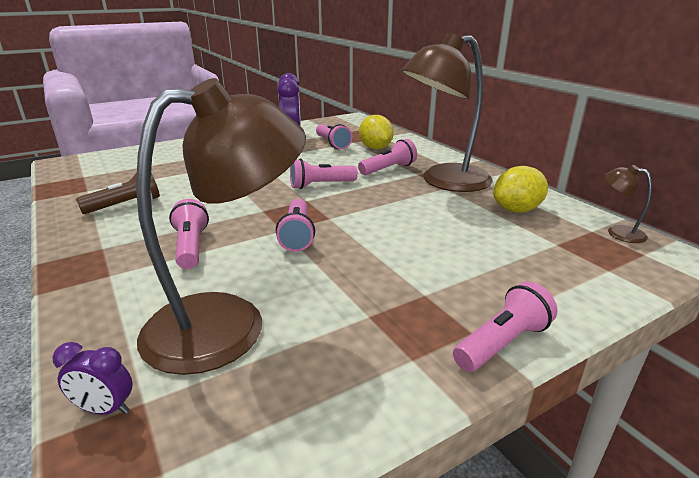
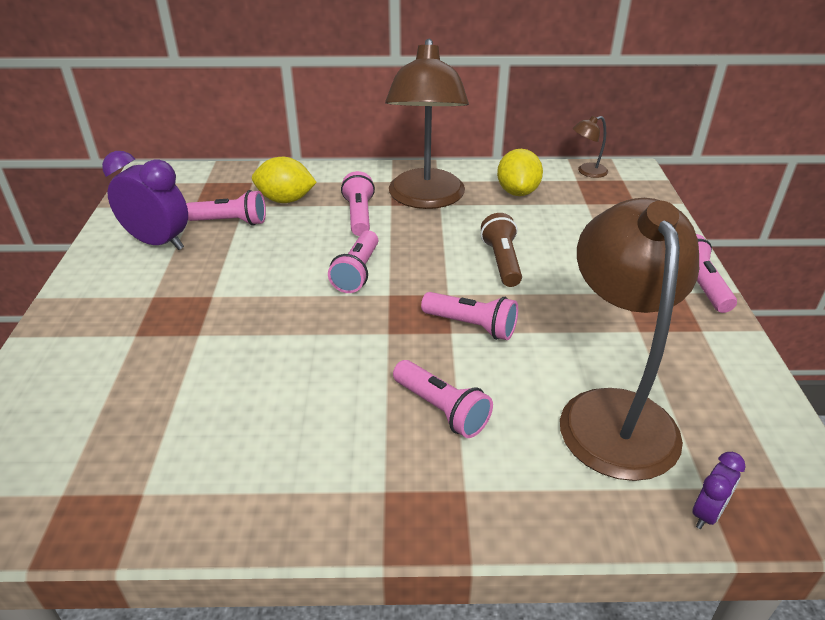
camera: 60 degrees left, 10 degrees up
brown flashlight [76,173,160,214] -> brown flashlight moved to [481,213,522,287]
pink flashlight [169,199,209,269] -> pink flashlight turned 150 degrees counterclockwise [393,360,493,438]

